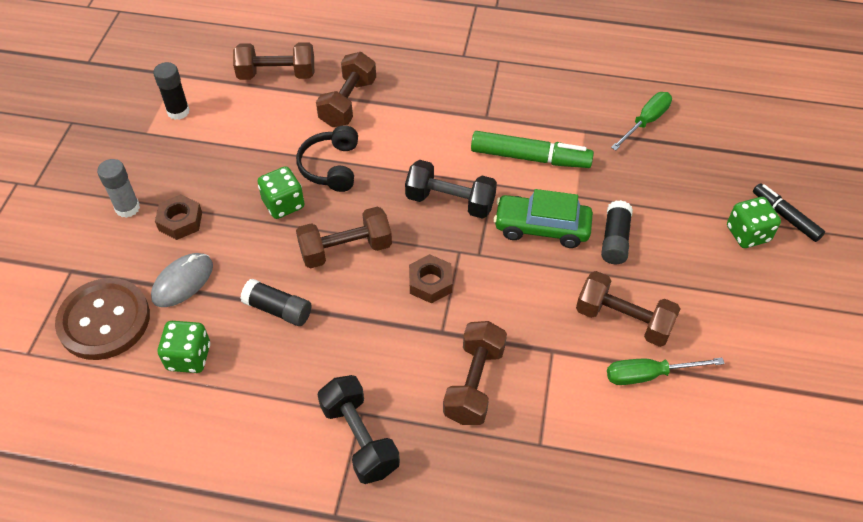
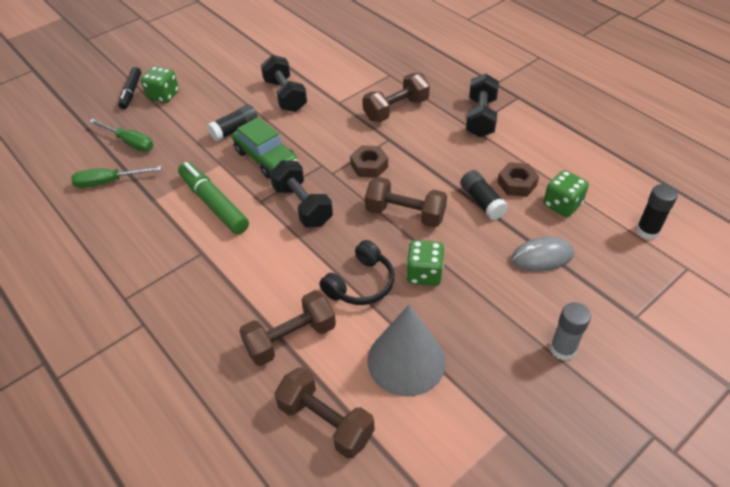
camera: 140 degrees left, 5 degrees down
brown button [55,278,150,360] -> none
black glue stick [153,62,190,120] -> black glue stick moved to [636,184,678,240]
brown nut [155,194,202,240] -> brown nut moved to [497,162,539,197]
brown dumbbell [576,271,680,347] -> black dumbbell [261,55,307,112]
green screwdriver [607,358,725,385] -> green screwdriver moved to [89,119,154,152]
none -> grey cone [367,305,446,397]

